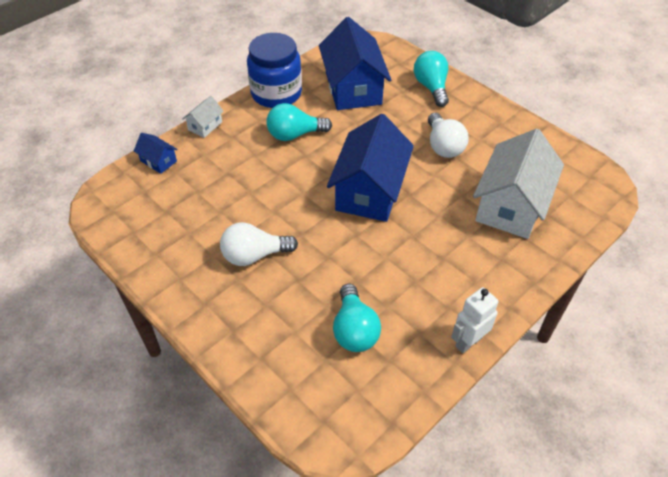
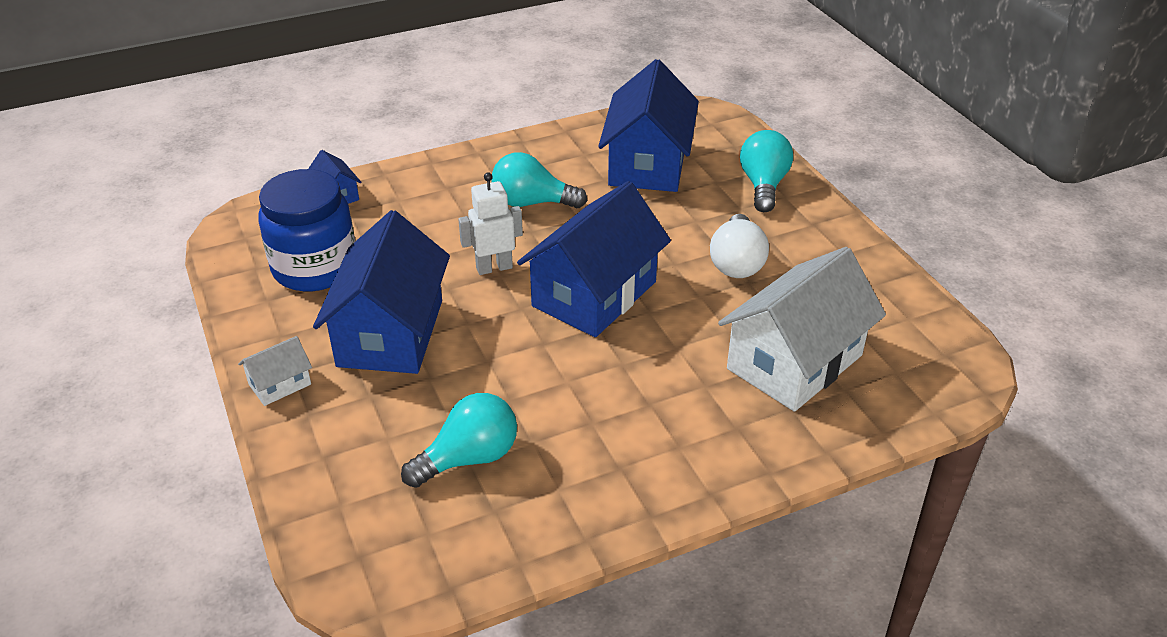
camera: 20 degrees right, 10 degrees down
white house [182,96,224,138] -> white house moved to [238,336,312,406]
white light bulb [220,222,298,266] -> blue house [313,210,450,374]
blue jar [247,33,302,108] -> blue jar moved to [258,169,355,291]
turquoise light bulb [333,284,381,352] -> turquoise light bulb turned 135 degrees counterclockwise [401,393,517,488]
white robot [451,287,498,353] -> white robot moved to [458,172,523,275]

